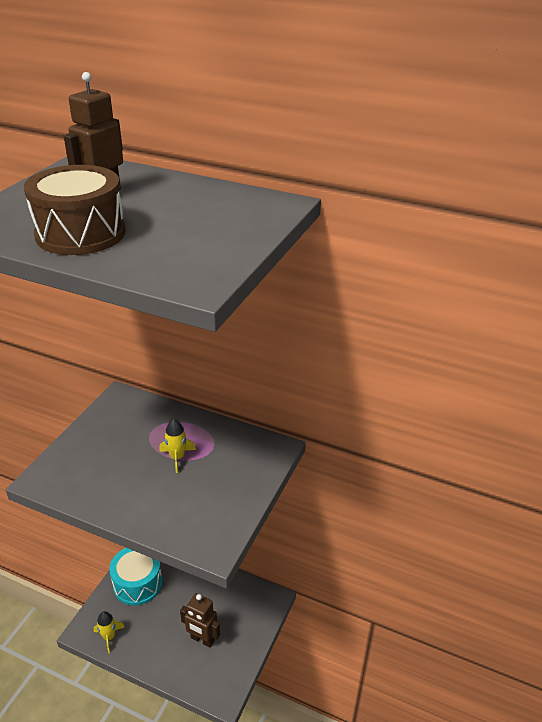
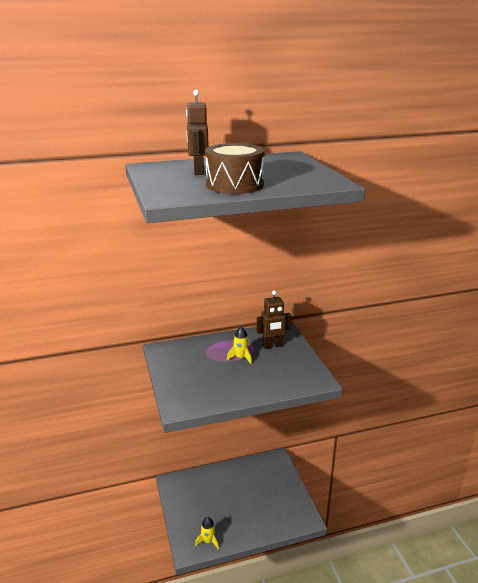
camera: 40 degrees left, 10 degrees down
turquoise drum [109,548,163,606] -> none
brown robot [180,593,220,648] -> brown robot moved to [257,290,291,349]

